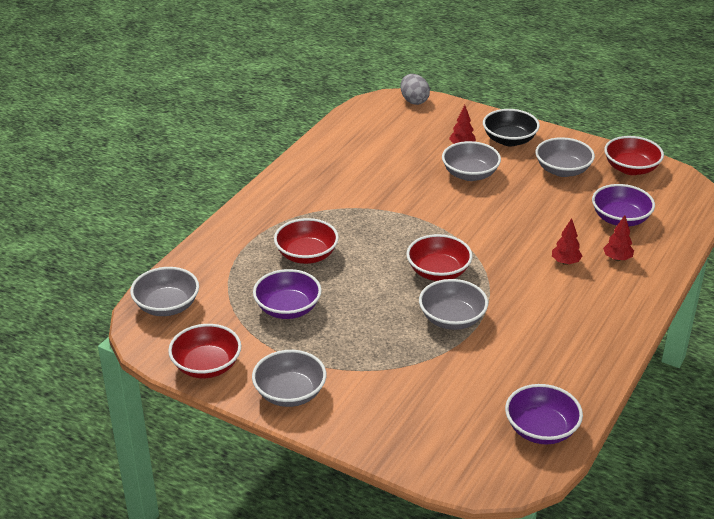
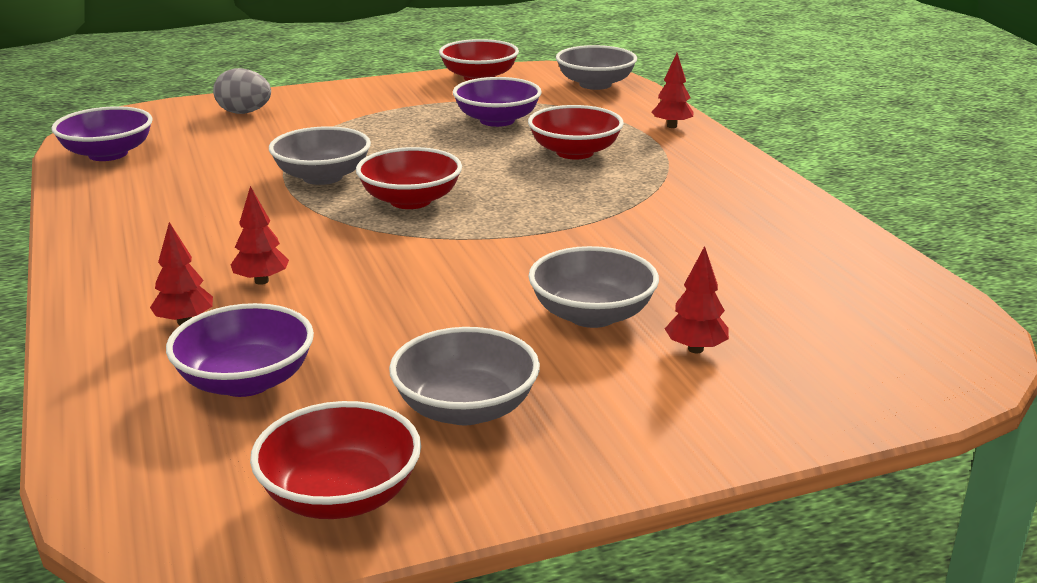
camera: 130 degrees right, 10 degrees down
grey bowl [252,350,326,407] -> none
grey egg [401,74,430,105] -> grey egg moved to [213,68,271,114]
black bowl [483,109,540,146] -> none
none -> red tree [652,53,694,128]

